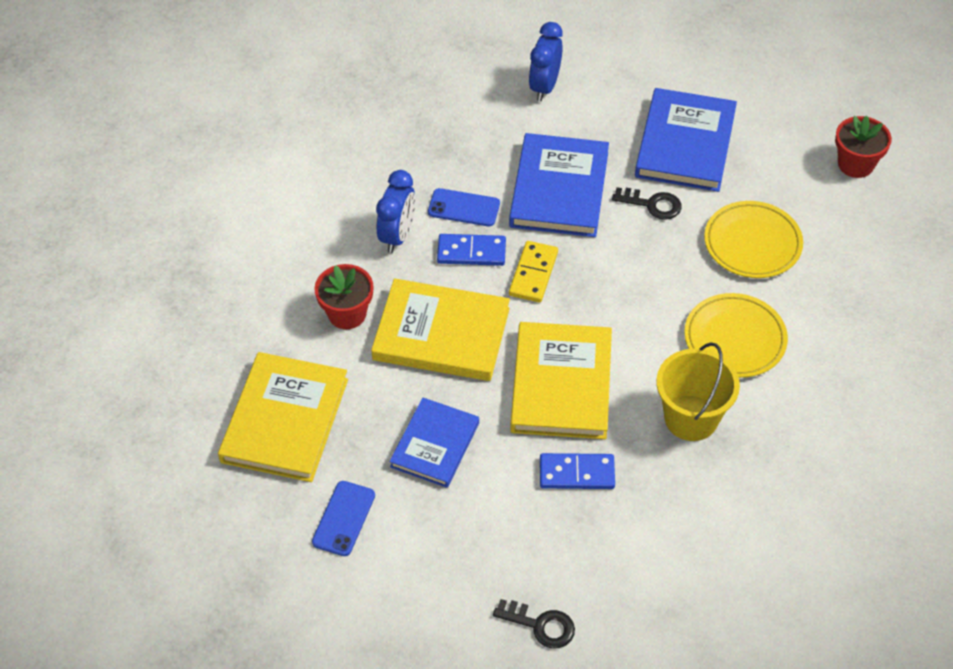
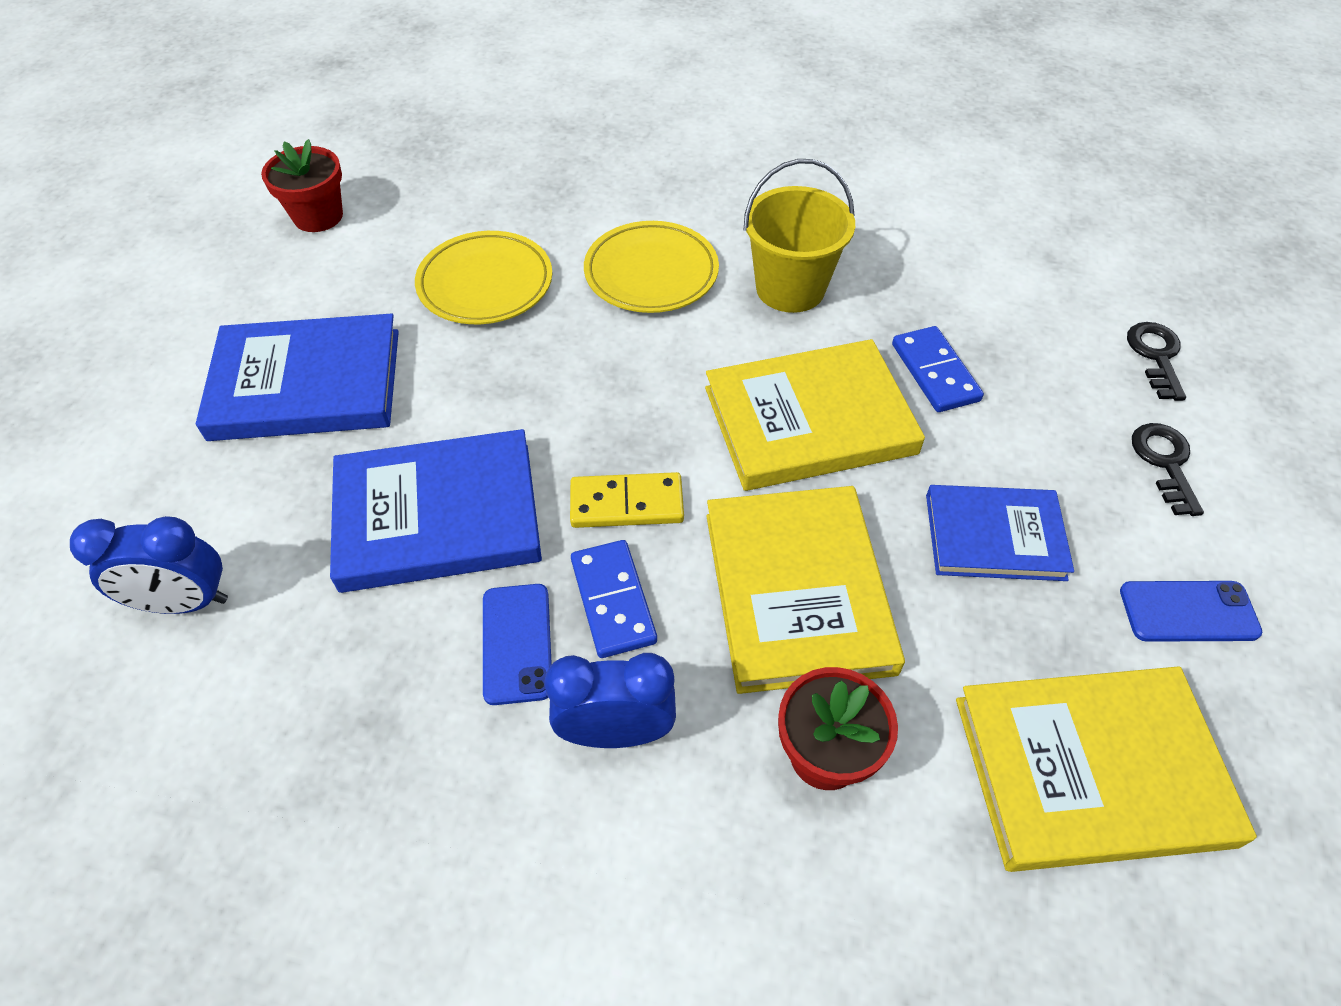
camera: 110 degrees left, 0 degrees up
black key [612,187,682,220] -> black key moved to [1132,423,1204,516]

